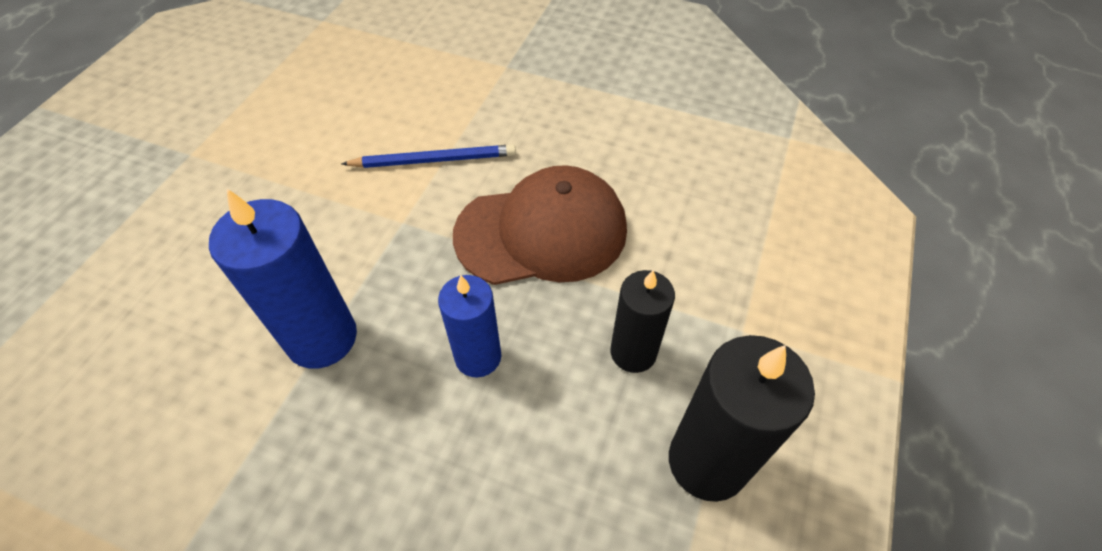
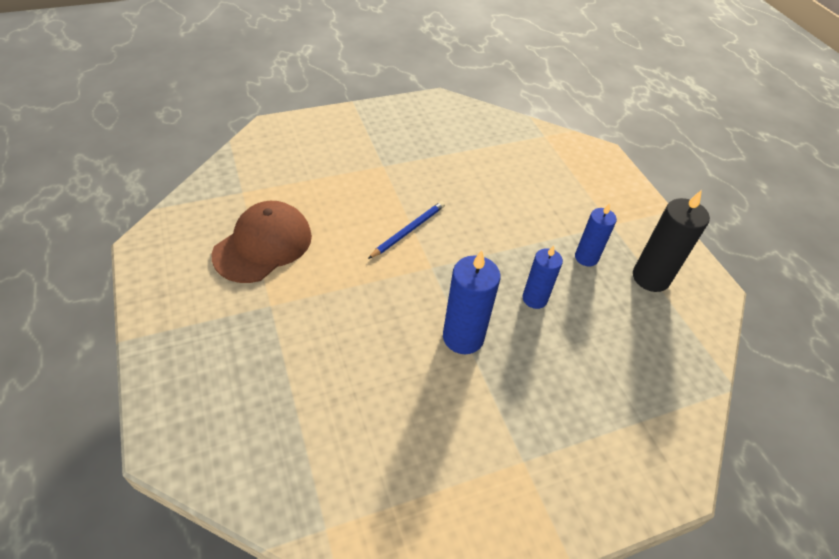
camera: 45 degrees left, 5 degrees down
brown cap [453,165,627,285] -> brown cap moved to [212,201,312,283]
black candle [611,270,675,373] -> blue candle [575,203,617,266]

